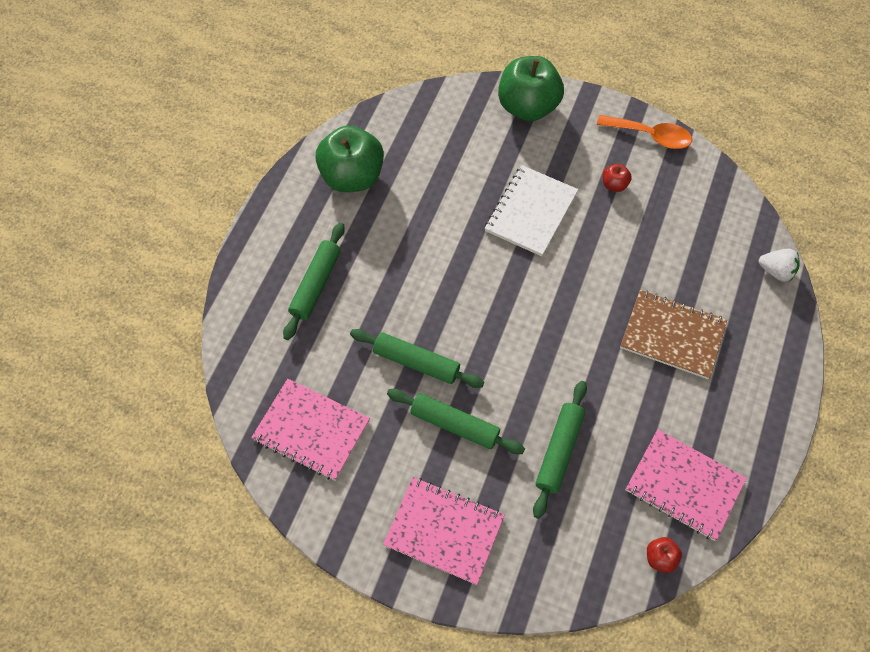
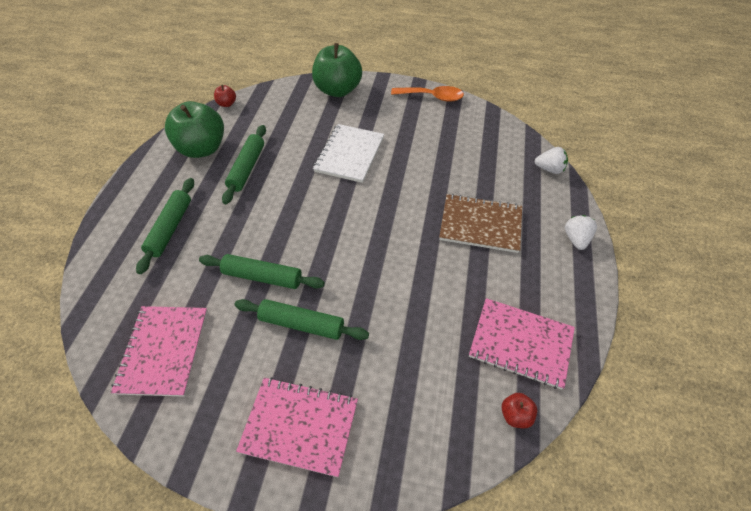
camera: 10 degrees left, 10 degrees down
pink notebook [251,379,370,481] -> pink notebook turned 75 degrees clockwise [111,306,208,397]
green rolling pin [533,381,587,519] -> green rolling pin moved to [222,125,266,204]
red apple [603,164,632,192] -> red apple moved to [214,85,236,107]
none -> white strawberry [565,215,597,250]

